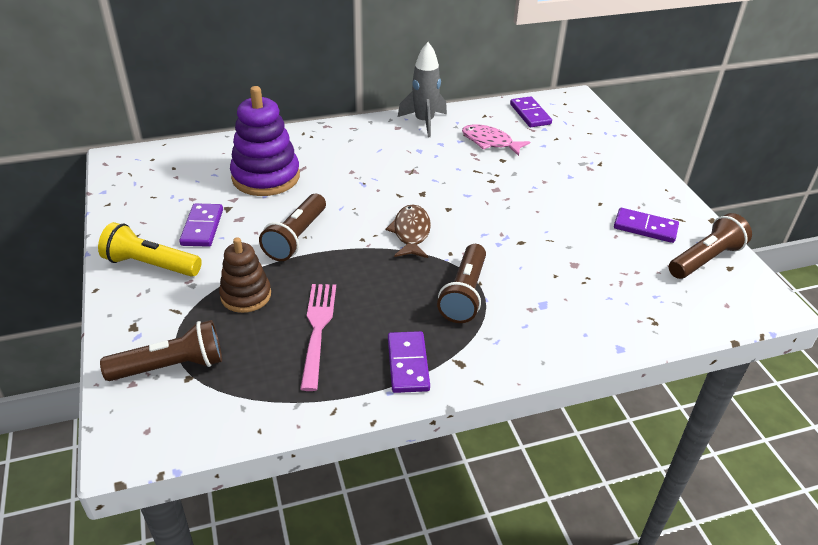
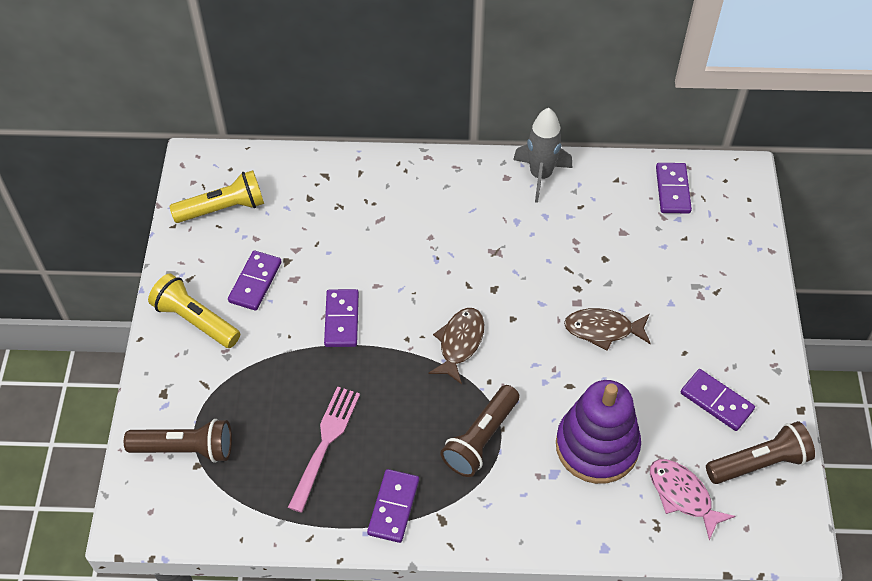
camera: 20 degrees right, 15 degrees up
brown stacking toy [219,237,271,313] -> none
purple stacking toy [230,86,300,196] -> purple stacking toy moved to [556,380,641,484]
brown flashlight [259,194,326,261] -> purple domino [324,289,359,347]
pink fish [462,124,530,156] -> pink fish moved to [650,459,735,540]
none -> yellow flashlight [169,170,264,223]
none -> brown fish [564,308,651,351]

